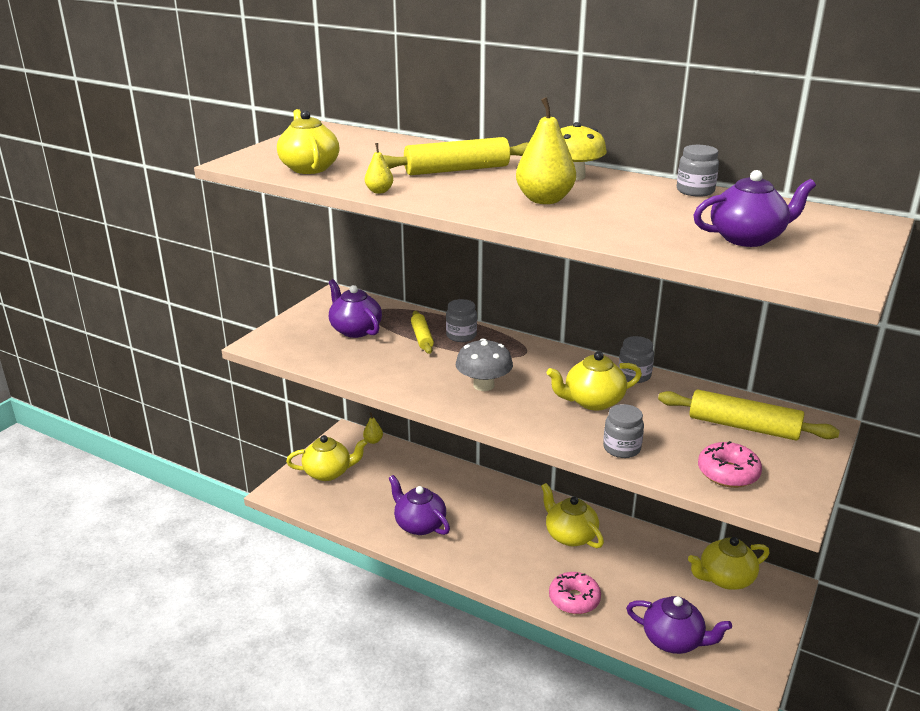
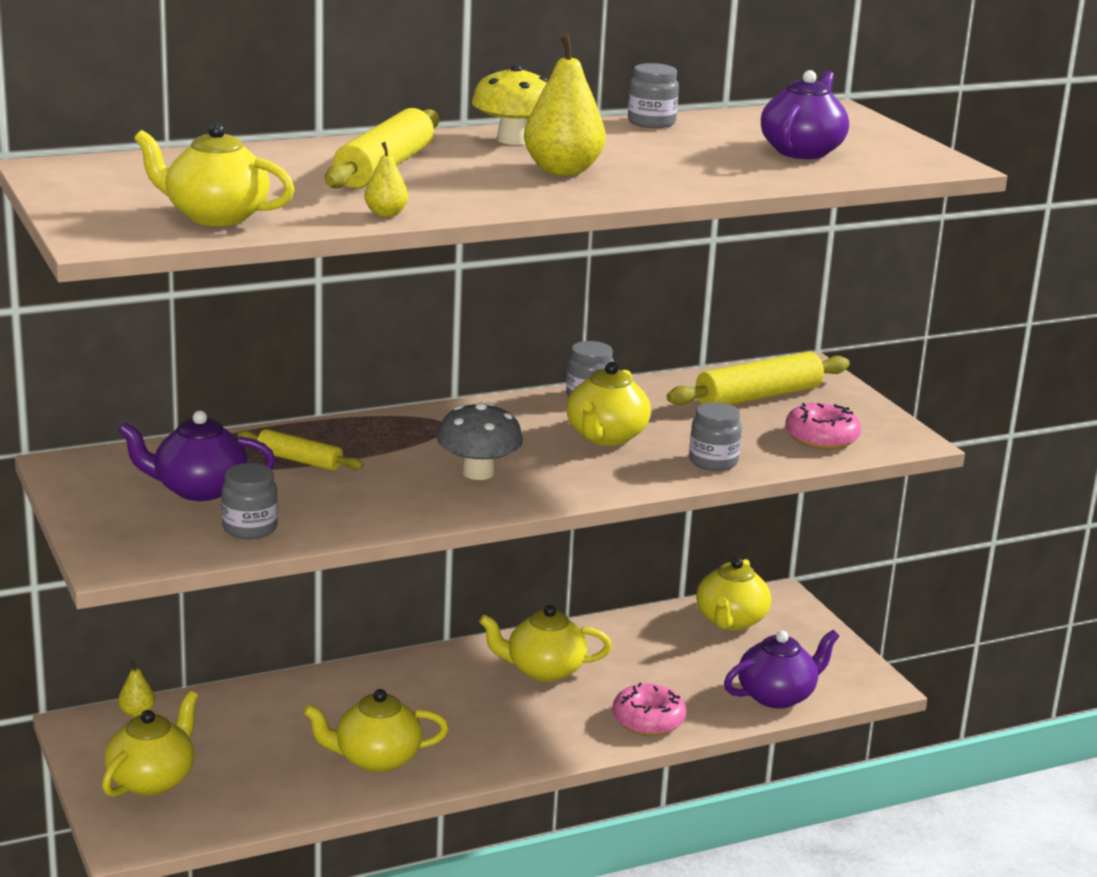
camera: 55 degrees left, 5 degrees down
purple teapot [388,475,450,535] -> yellow teapot [303,689,449,772]
grey jar [446,299,477,342] -> grey jar moved to [221,463,278,539]

